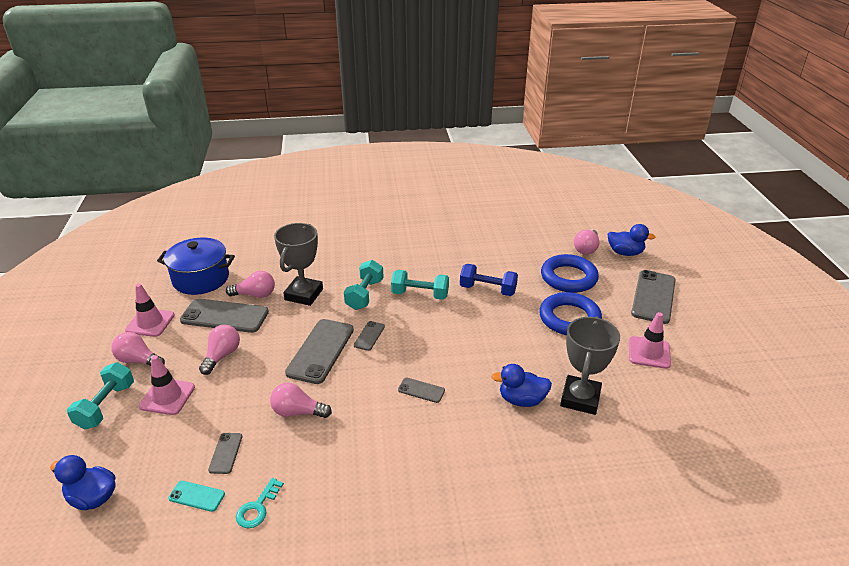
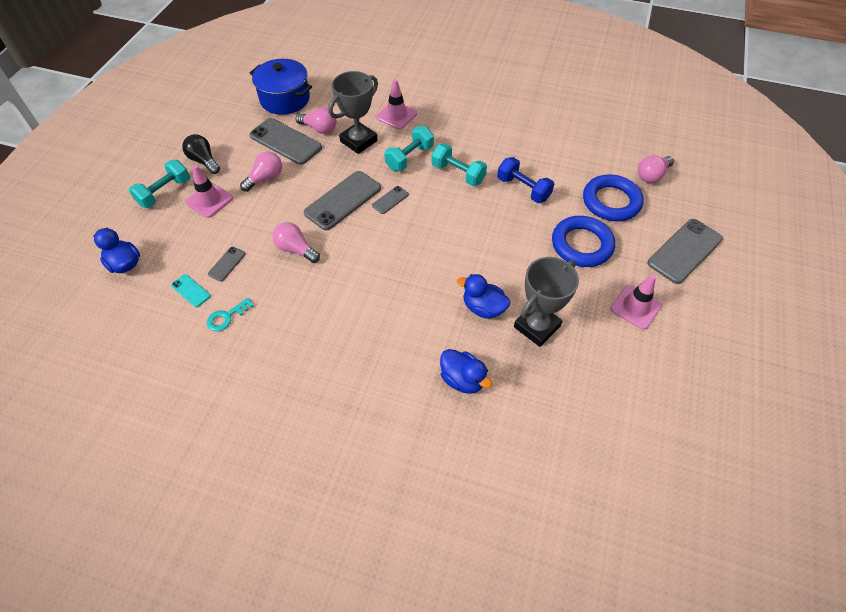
camera: 25 degrees right, 20 degrees up
pink light bulb [111,332,165,366] -> black light bulb [182,134,220,174]
pink traffic cone [125,283,175,337] -> pink traffic cone moved to [376,79,417,129]
grey phone [398,378,445,403] -> none
blue duck [608,224,656,256] -> blue duck moved to [440,349,492,394]

